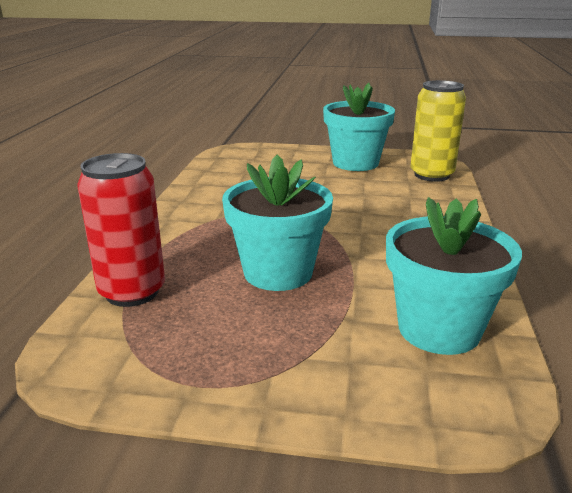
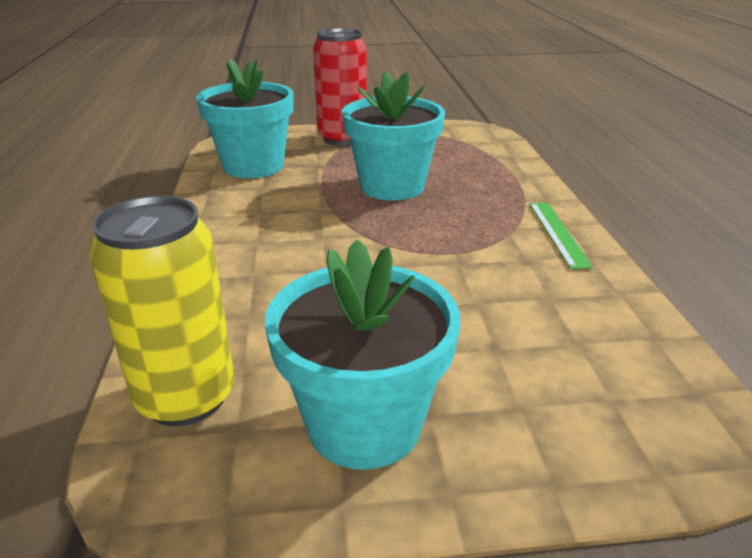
camera: 165 degrees right, 5 degrees up
red can [78,153,165,307] -> red can moved to [313,28,367,146]
none -> green ruler [529,203,593,269]

